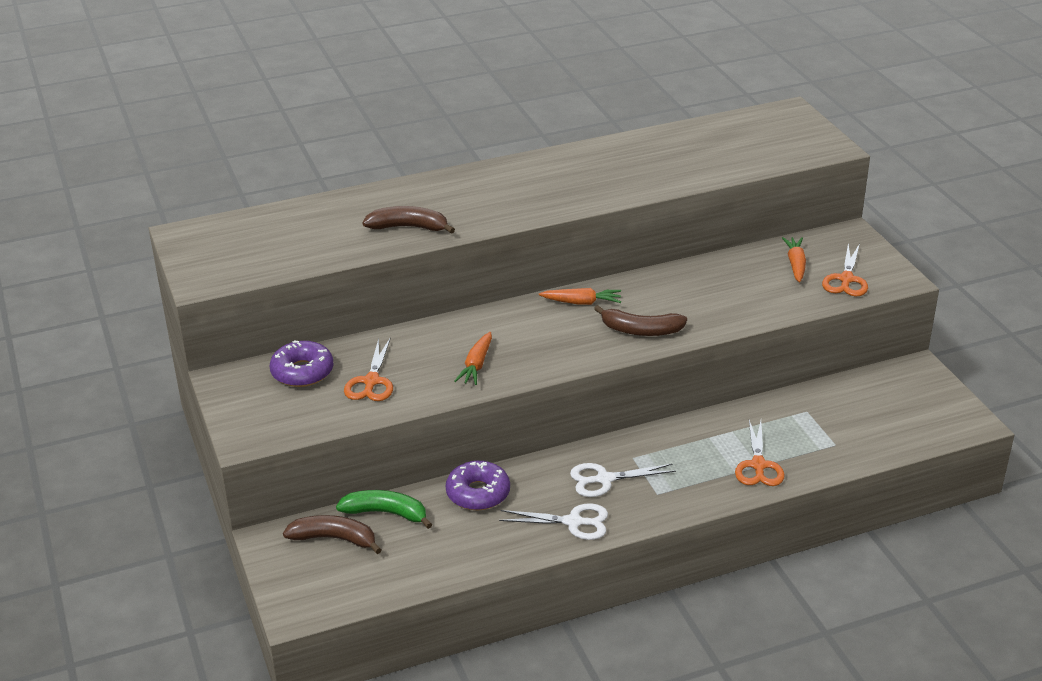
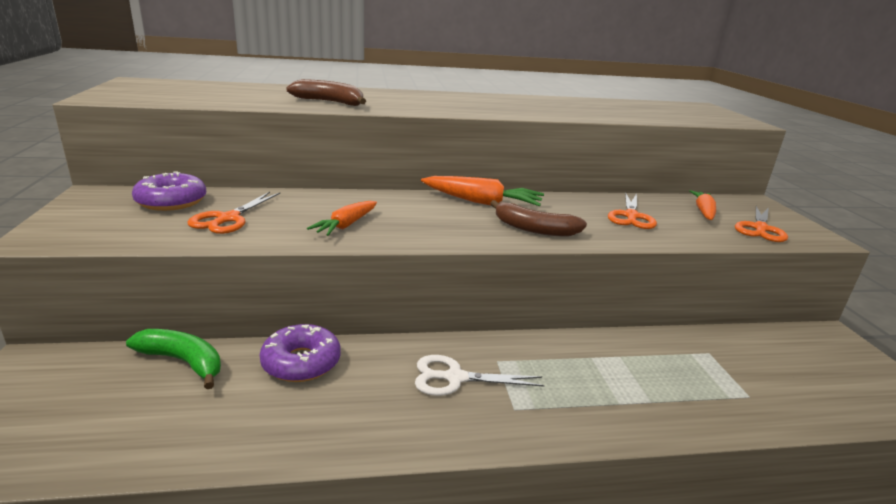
camera: 10 degrees right, 10 degrees down
brown banana [283,515,382,554] -> none
white scissors [499,503,608,540] -> none
orange carrot [539,288,621,305] -> orange carrot [421,176,544,206], size x1.51
orange scissors [735,420,785,486] -> orange scissors moved to [608,192,657,229]

